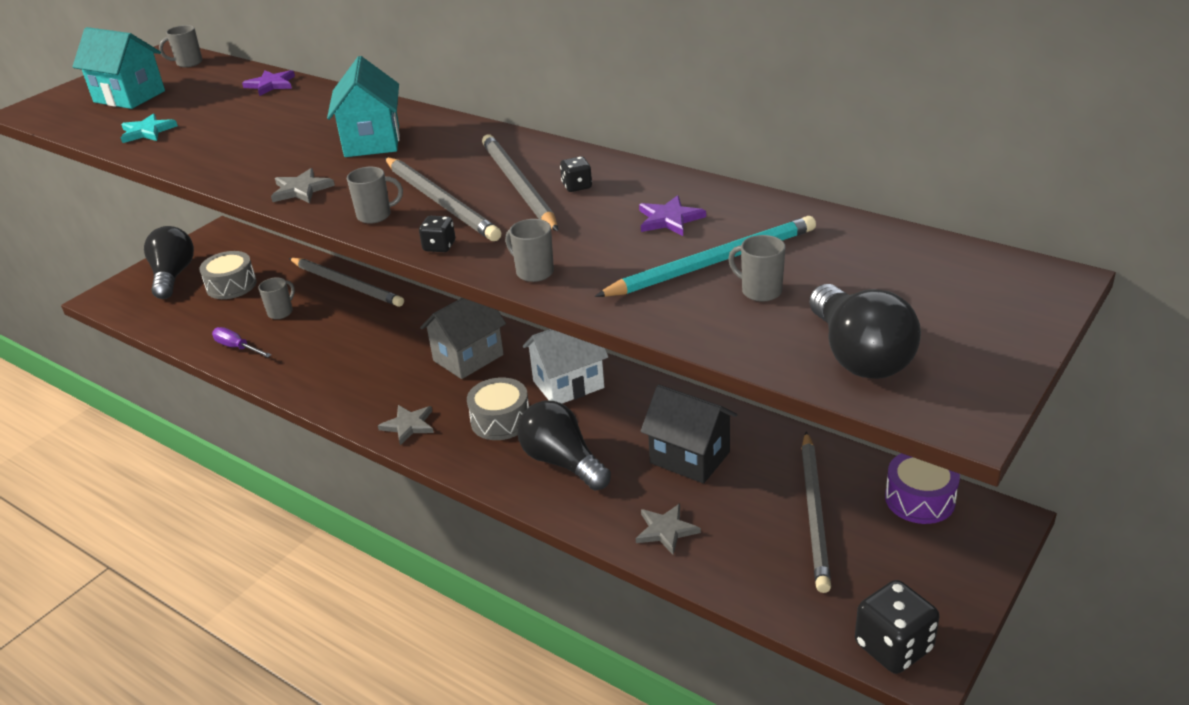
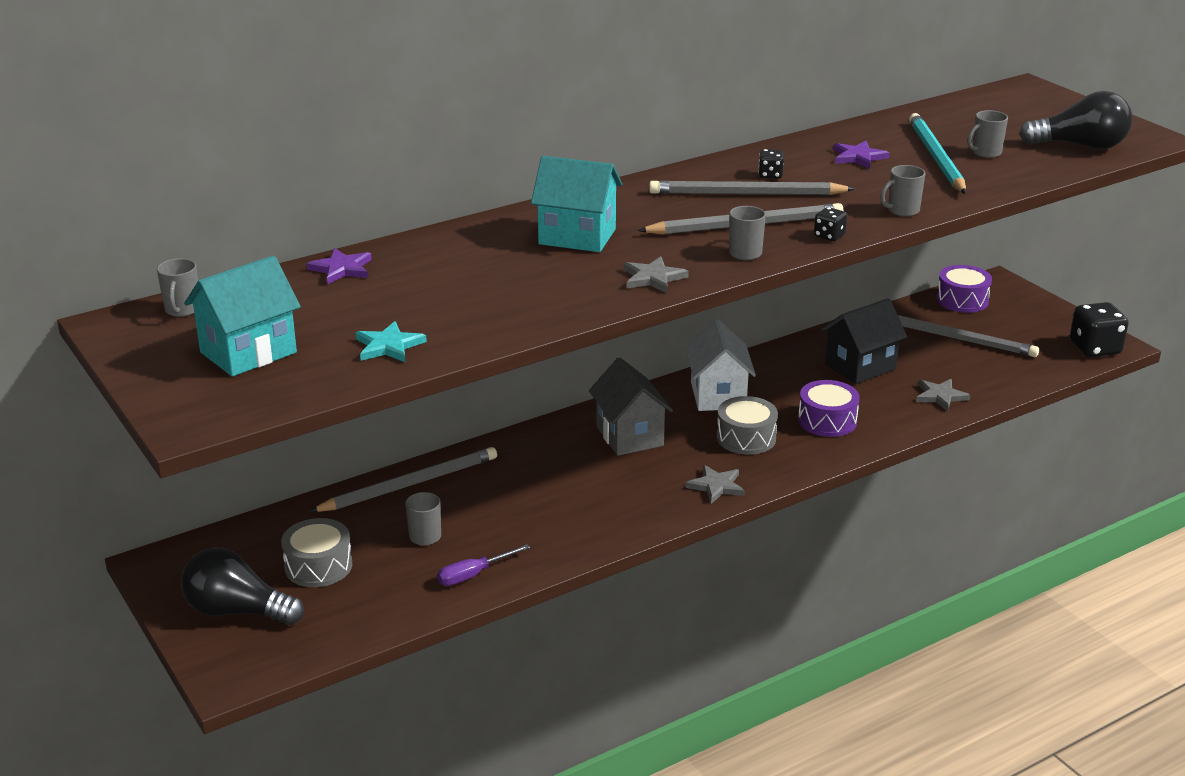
camera: 70 degrees left, 5 degrees down
black light bulb [517,400,611,490] -> purple drum [798,380,860,437]

